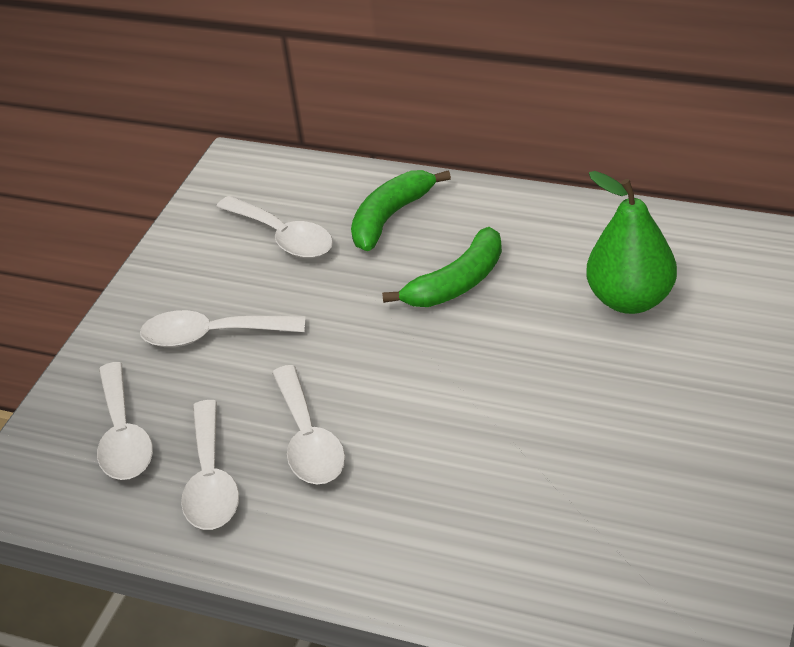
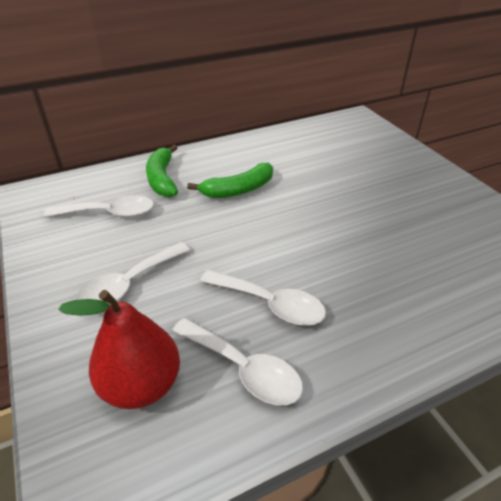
camera: 50 degrees left, 0 degrees up
white spoon [97,362,153,480] -> red pear [58,290,180,409]
green banana [382,227,502,307] -> green banana turned 60 degrees clockwise [187,163,273,198]
green pear [586,171,677,314] -> none

